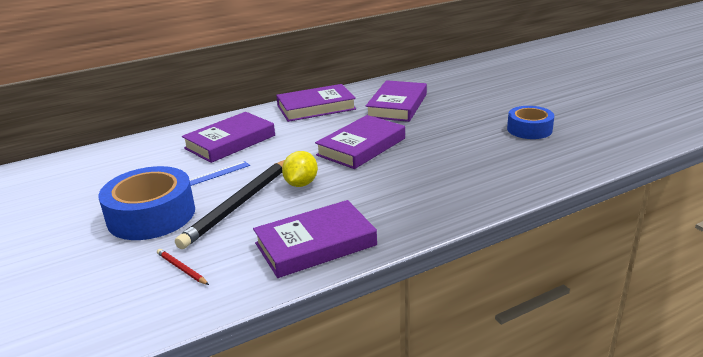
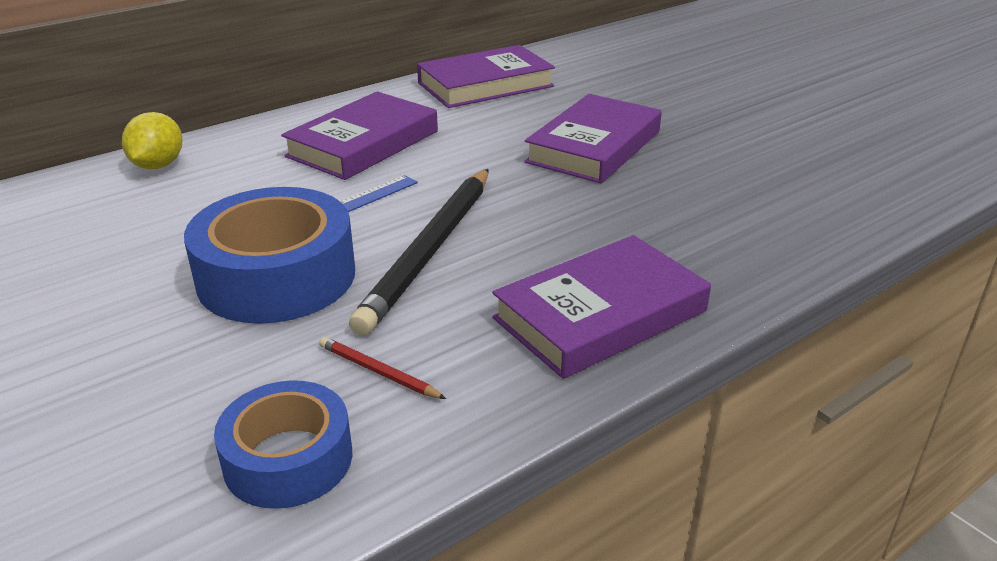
camera: 10 degrees left, 5 degrees up
yellow lemon [282,151,318,187] -> yellow lemon moved to [122,112,183,169]
purple book [366,80,427,122] -> none
blue tape [507,106,554,139] -> blue tape moved to [214,380,352,509]

